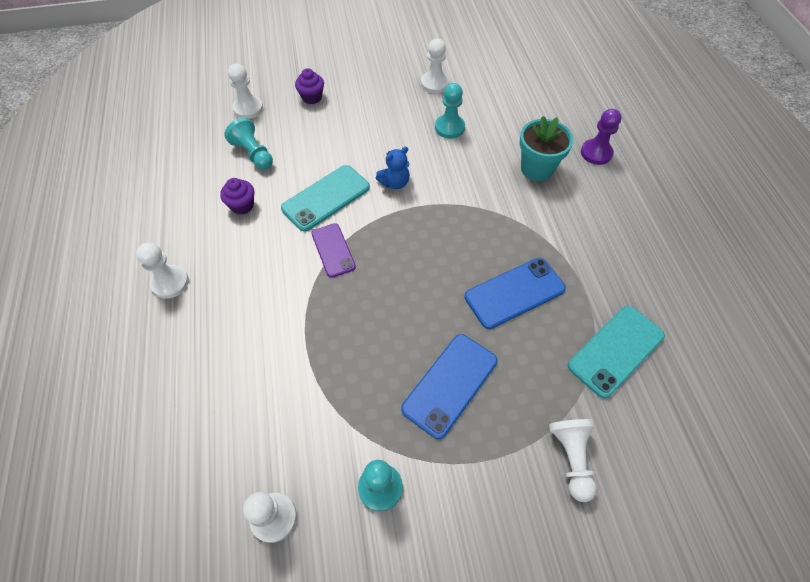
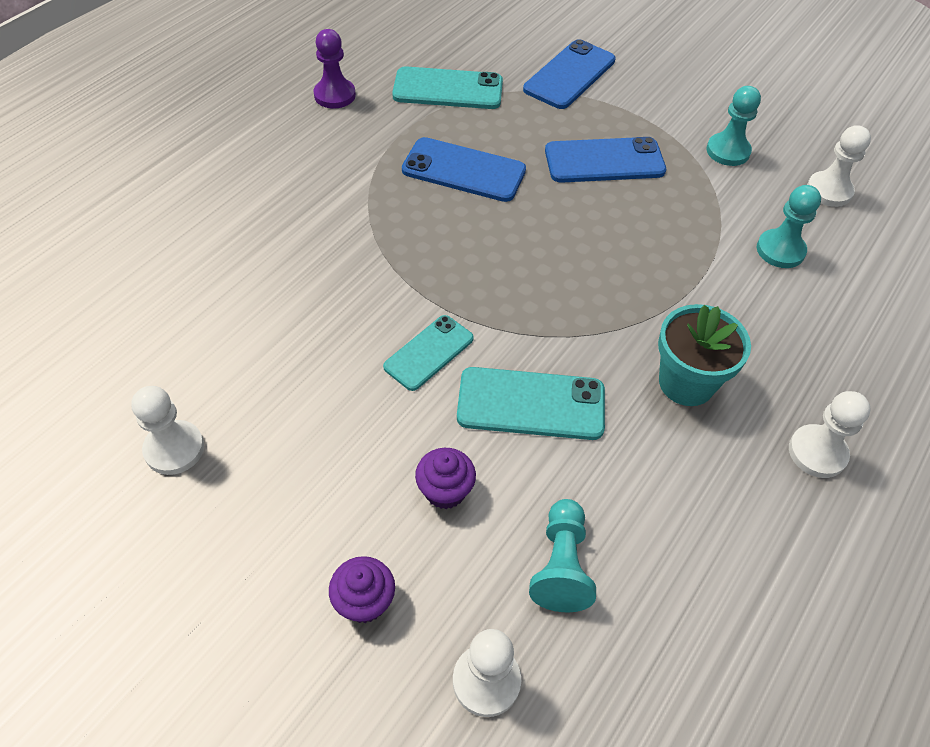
camera: 135 degrees left, 5 degrees down
purple cupcake [220,178,254,215] -> purple cupcake moved to [415,448,476,509]
purple phone [311,223,356,278] -> none
blue teddy bear [376,147,410,189] -> turquoise phone [383,315,474,391]
turquoise pawn [435,83,465,139] -> turquoise pawn moved to [757,185,821,268]
turquoise flower pot [519,116,573,181] -> turquoise flower pot moved to [658,304,751,406]
white pawn [549,419,597,502] -> blue phone [523,39,616,109]
purple pawn [581,109,621,165] -> purple pawn moved to [313,29,356,109]

